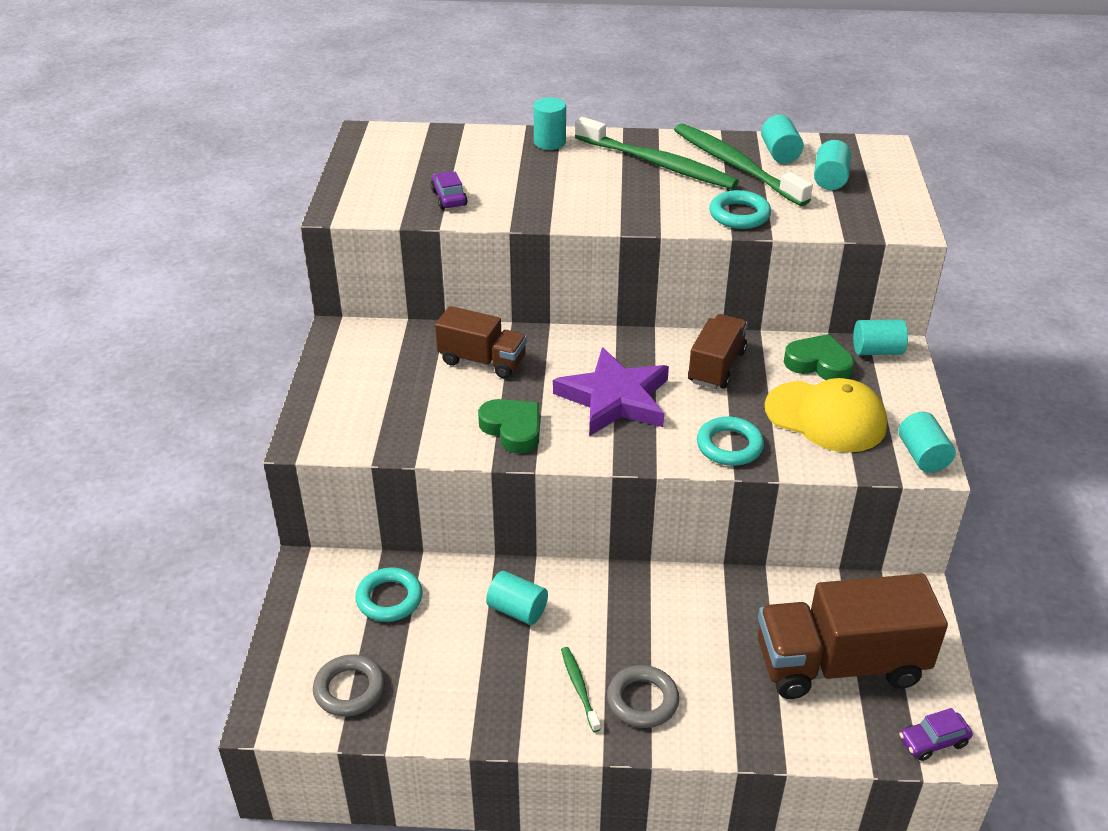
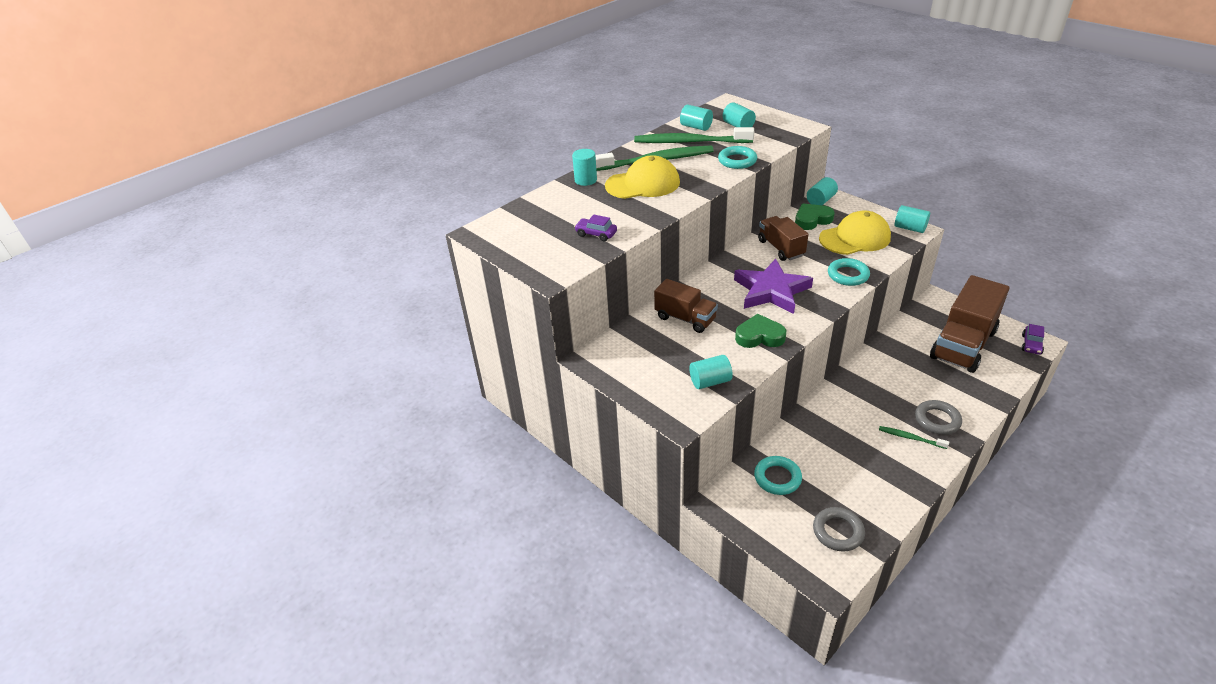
camera: 45 degrees left, 0 degrees up
brown truck [435,306,527,379] -> brown truck turned 60 degrees clockwise [654,279,718,333]
turquoise cylinder [486,571,548,625] -> turquoise cylinder moved to [689,355,733,389]
none -> yellow cap [605,155,680,199]

